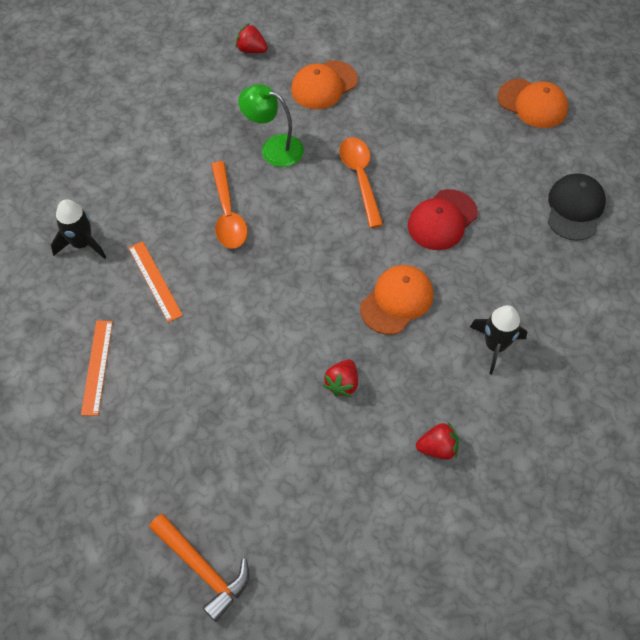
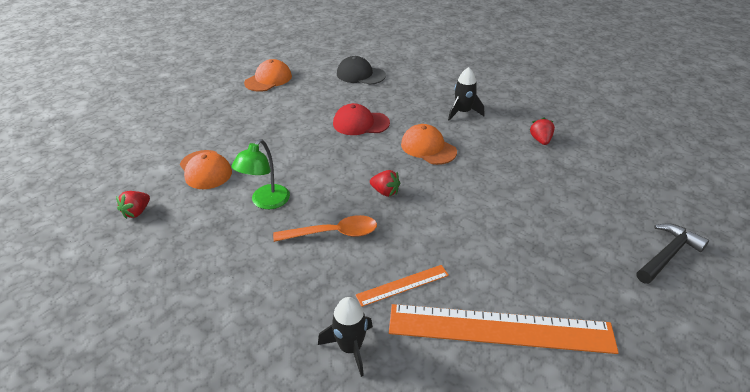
camera: 85 degrees left, 20 degrees down
orange ruler [81,321,113,416] -> orange ruler [389,304,619,354], size x2.13
orange hammer [149,514,249,622] -> black hammer [637,223,709,284]
red strawberry [323,359,358,397] -> red strawberry moved to [370,170,400,197]
orange spoon [339,137,383,228] -> none
red cap [408,189,478,250] -> red cap turned 135 degrees clockwise [333,103,390,135]

